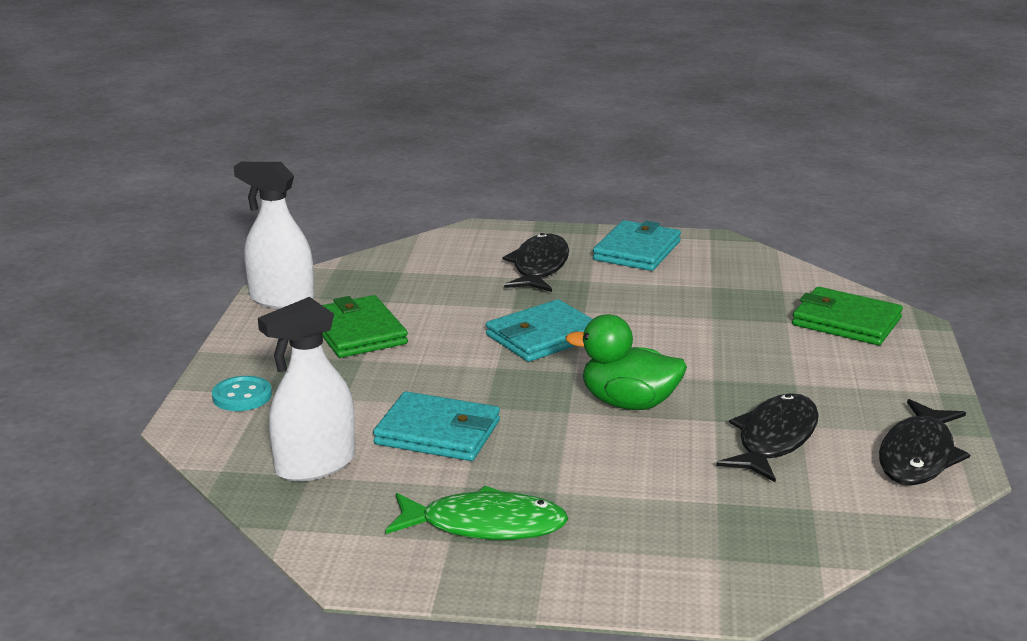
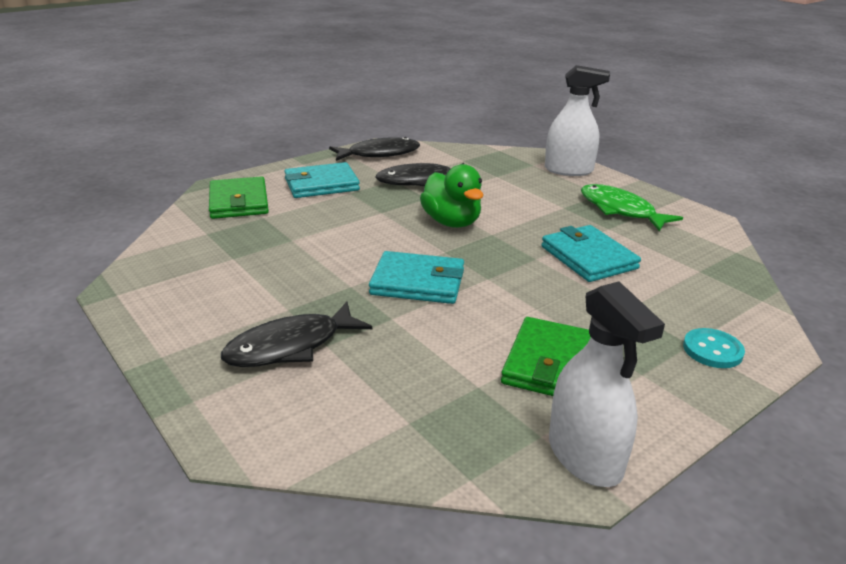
camera: 135 degrees left, 5 degrees up
white spray bottle [258,297,355,482] -> white spray bottle moved to [545,65,610,176]
turquoise wallet [593,220,681,271] -> turquoise wallet moved to [284,162,360,198]

